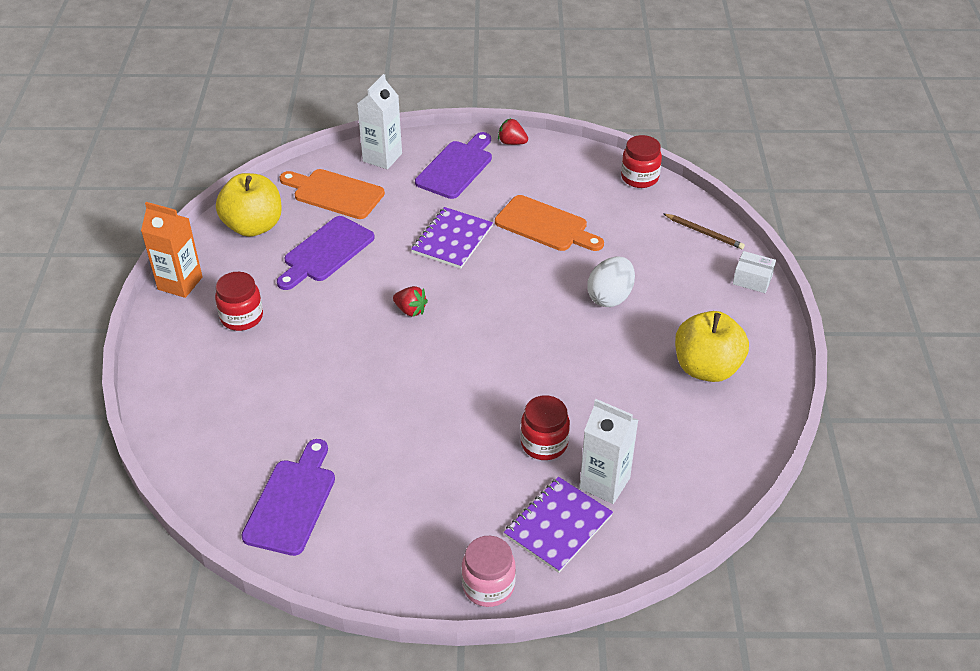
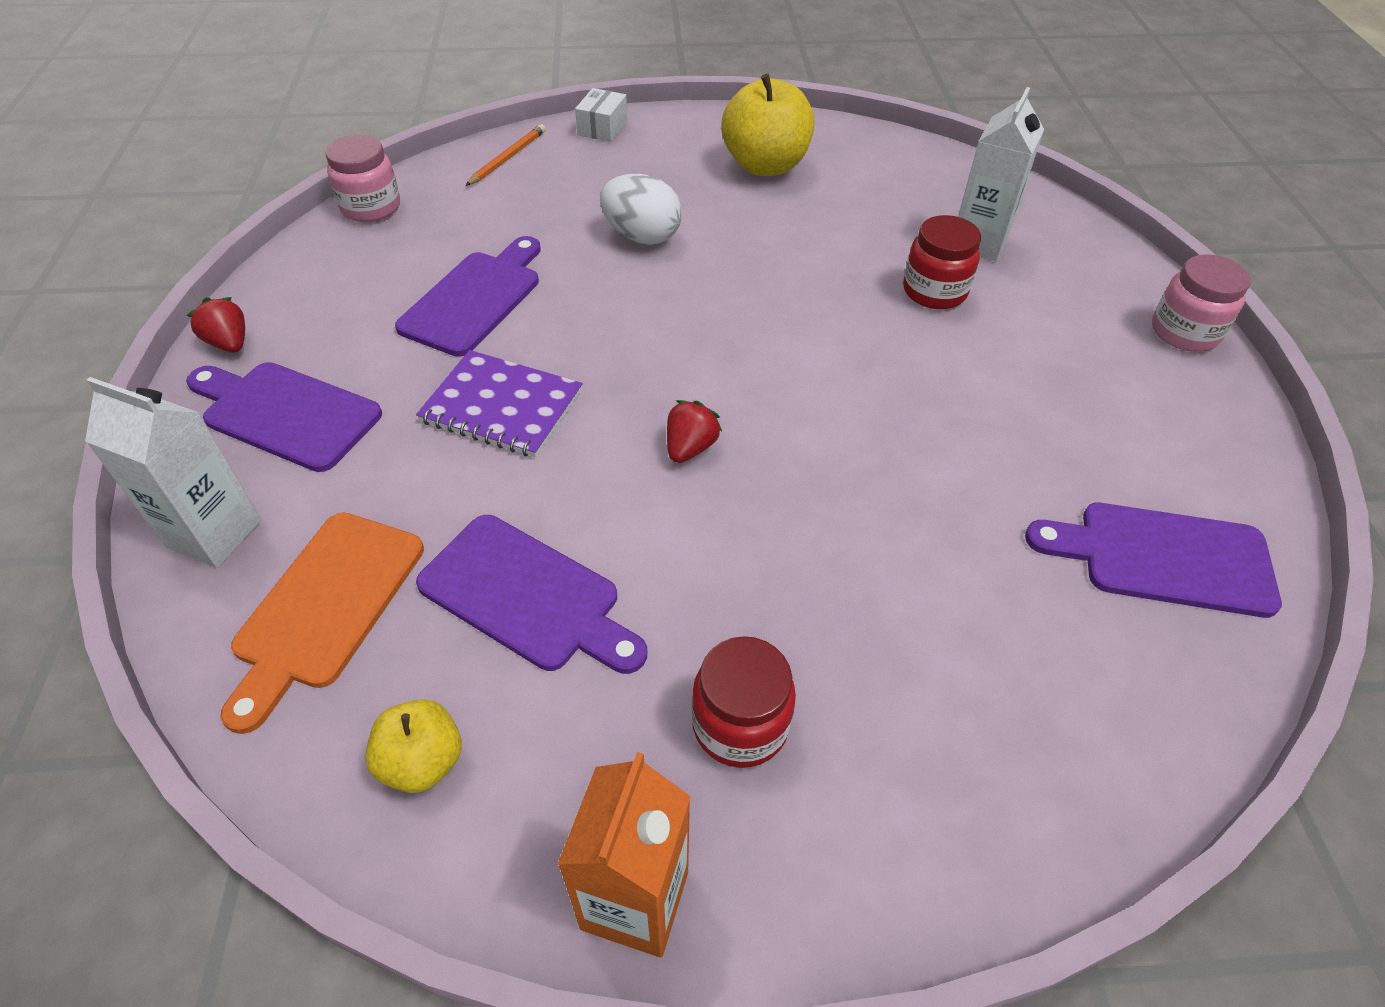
camera: 95 degrees left, 5 degrees up
yellow apple [216,173,282,237] -> yellow apple [365,699,461,793], size x0.56
orange cutting board [495,195,604,251] -> purple cutting board [395,236,541,357]
red strawberry [498,118,528,145] -> red strawberry turned 120 degrees clockwise [187,297,245,352]
purple notebook [504,477,613,573] -> none
red jar [621,135,662,188] -> pink jar [325,135,400,222]
brown pencil [664,214,745,249] -> orange pencil [465,124,546,186]

